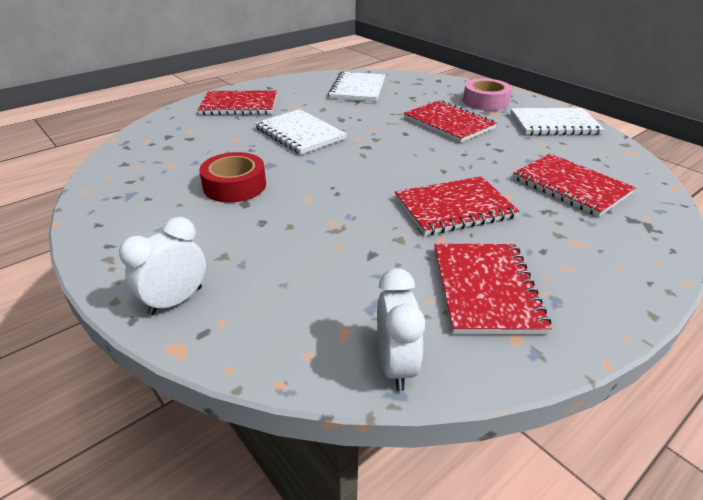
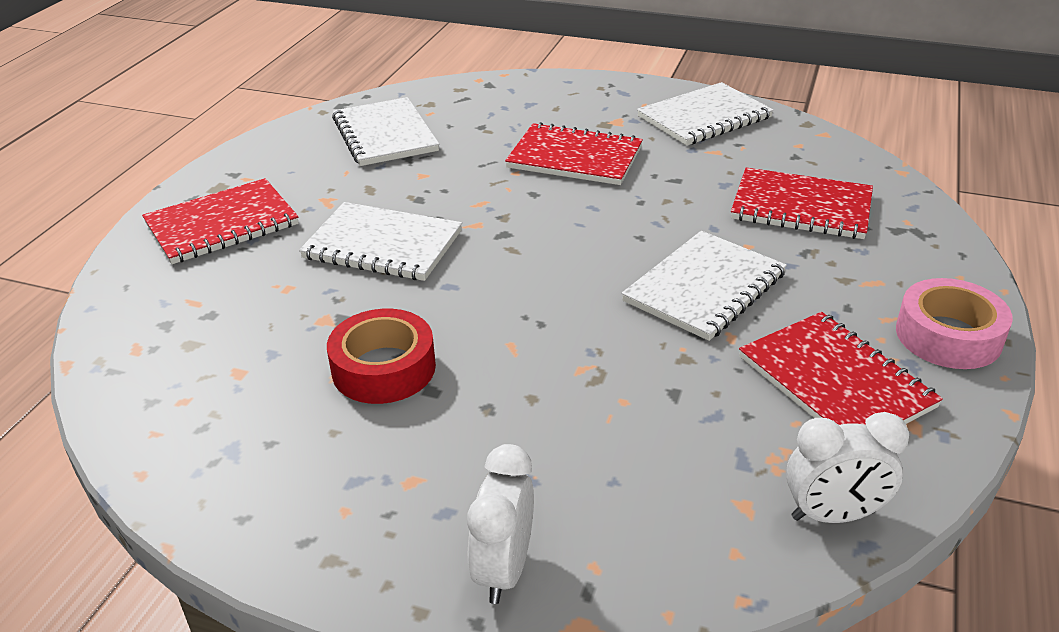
camera: 30 degrees left, 0 degrees up
white clock [377,268,425,391] -> white clock turned 120 degrees clockwise [786,412,909,523]
red notebook [395,176,520,235] -> white notebook [622,231,787,341]
pink tape [463,78,512,111] -> pink tape moved to [896,278,1013,369]

